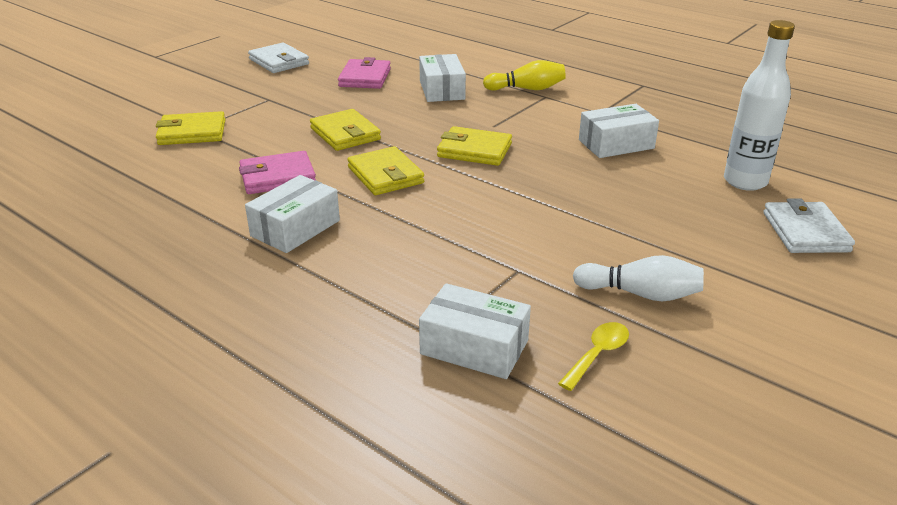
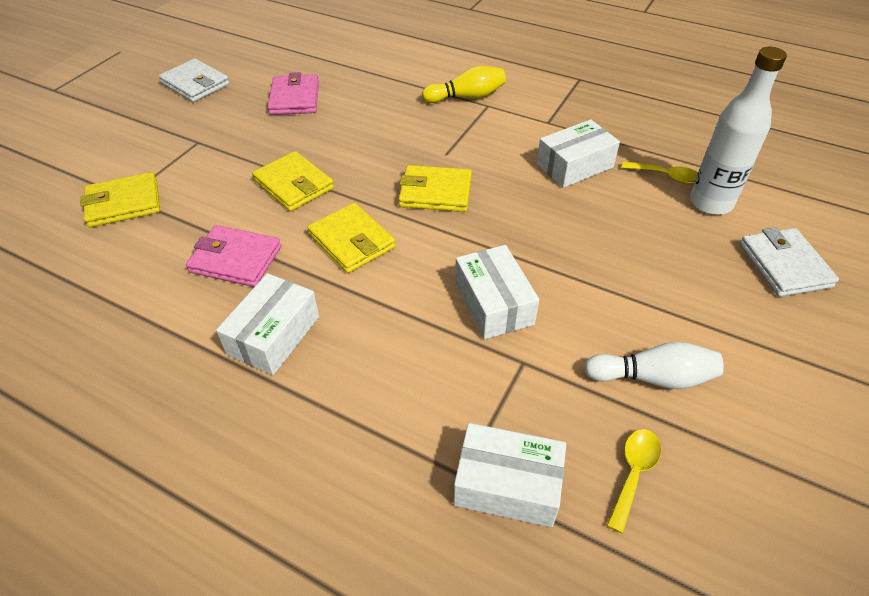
camera: 10 degrees left, 15 degrees up
pink wallet [239,151,316,194] -> pink wallet turned 45 degrees clockwise [186,225,281,287]
white box [419,54,466,102] -> white box moved to [455,245,539,339]
none -> yellow spoon [622,161,698,184]

